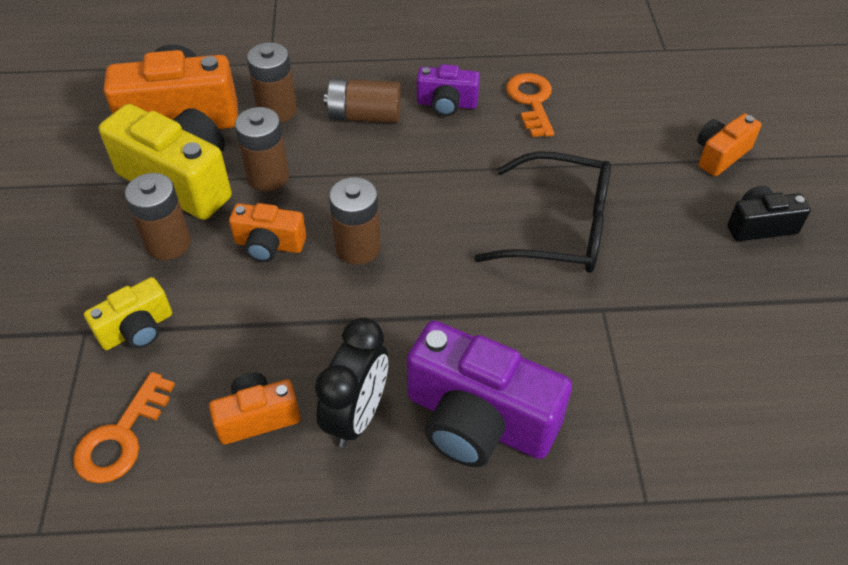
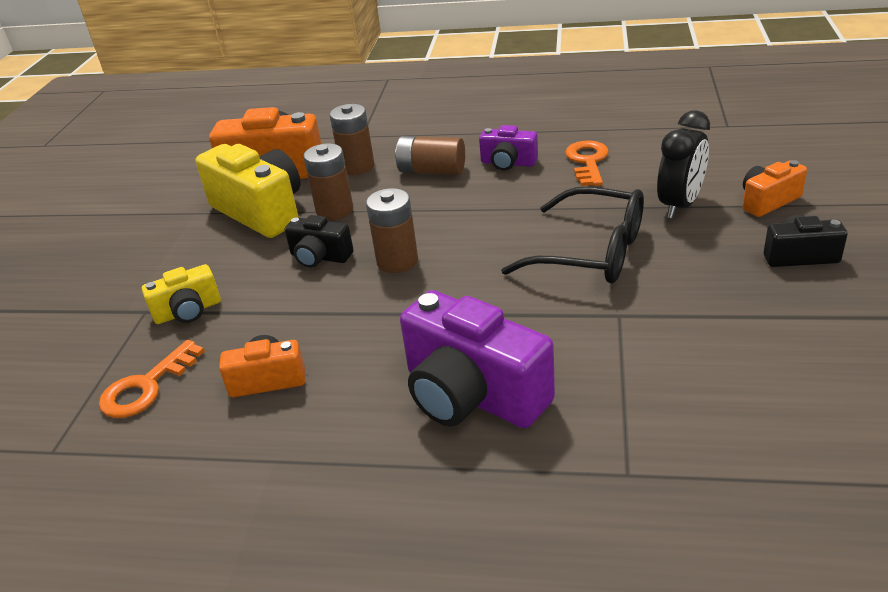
camera: 15 degrees right, 15 degrees down
brown battery [125,173,191,260] -> none
orange camera [229,203,306,262] -> black camera [284,215,354,268]
black clock [315,318,388,447] -> black clock moved to [657,111,710,219]

